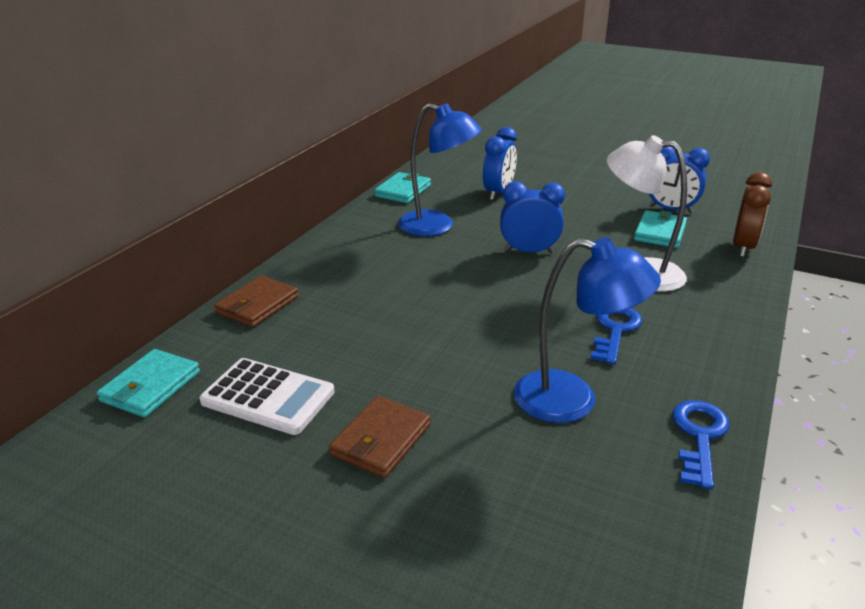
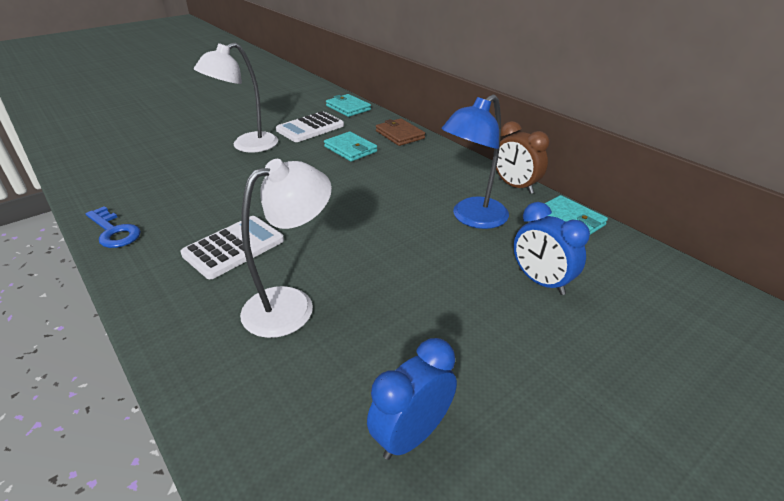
camera: 115 degrees right, 5 degrees up
brown wallet [329,396,431,478] -> white lamp [194,43,278,153]
blue clock [500,181,565,253] -> none
blue lamp [514,238,661,423] -> none
blue key [591,308,642,364] -> white calculator [180,216,284,279]
turquoise wallet [634,210,687,248] -> turquoise wallet moved to [324,131,377,162]
brown clock [733,172,772,257] -> brown clock moved to [496,121,549,194]

